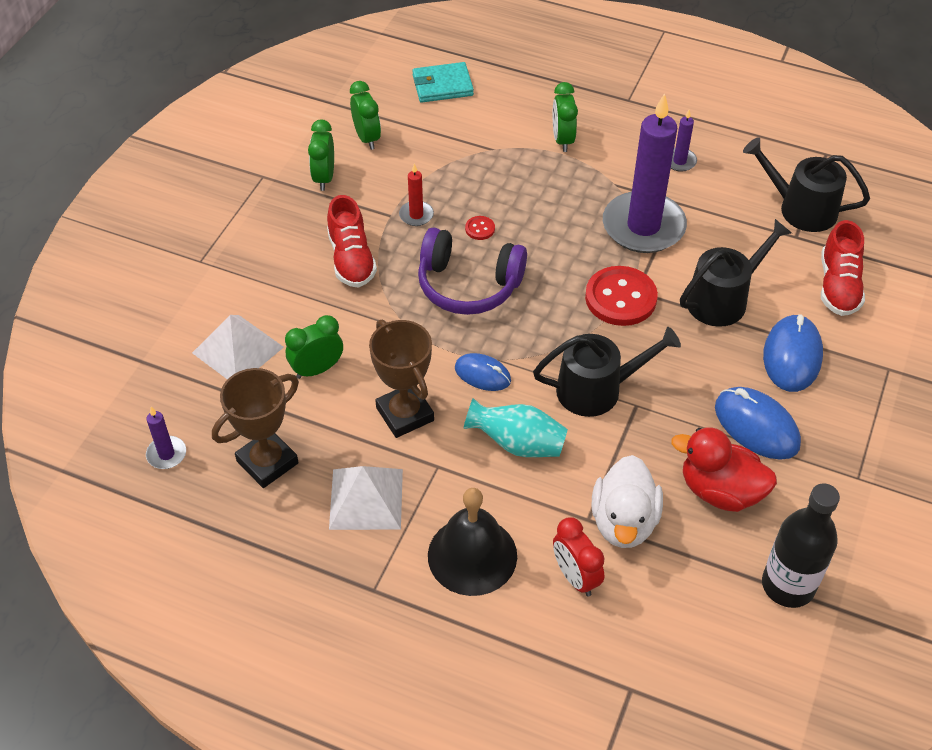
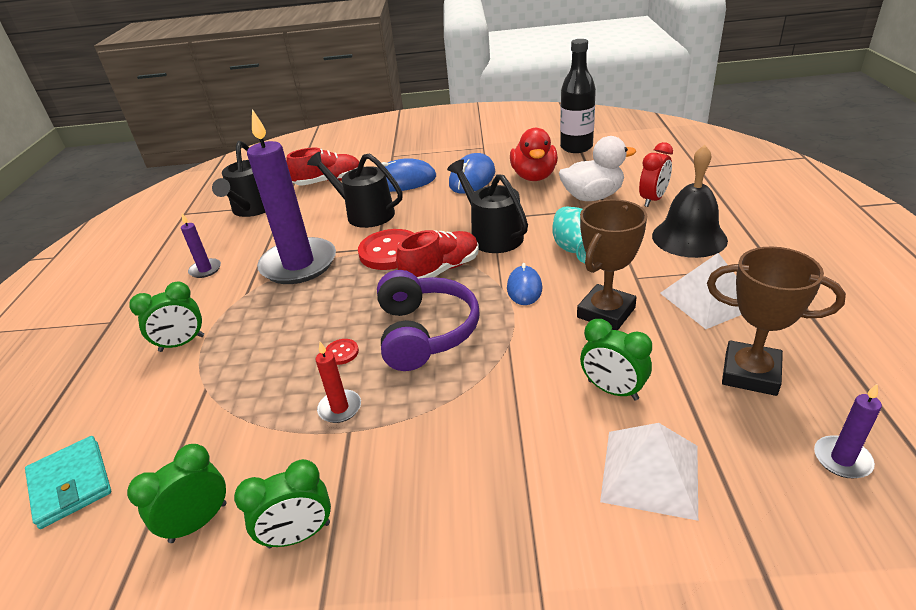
camera: 110 degrees left, 15 degrees down
red shoe [327,195,377,288] -> red shoe moved to [396,230,479,279]

